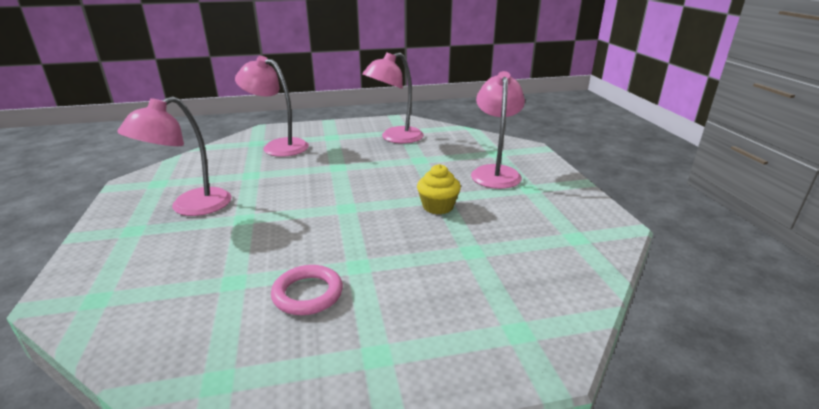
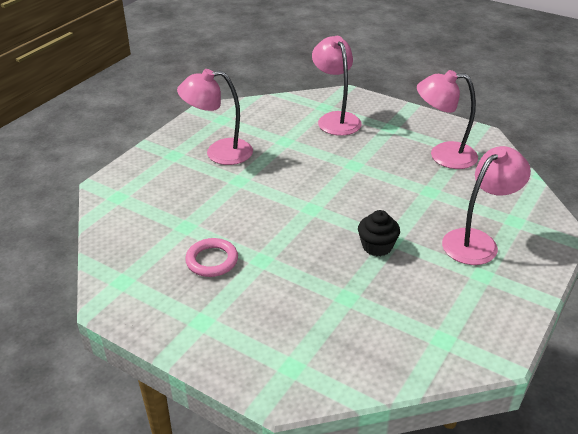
camera: 45 degrees right, 10 degrees up
yellow cupcake [417,164,461,214] -> black cupcake [358,210,400,256]

